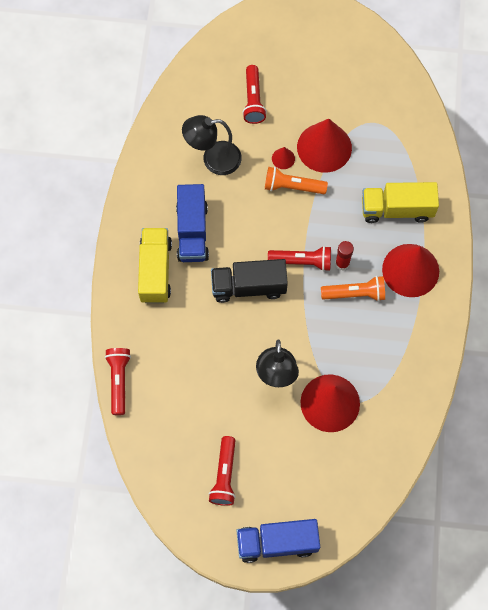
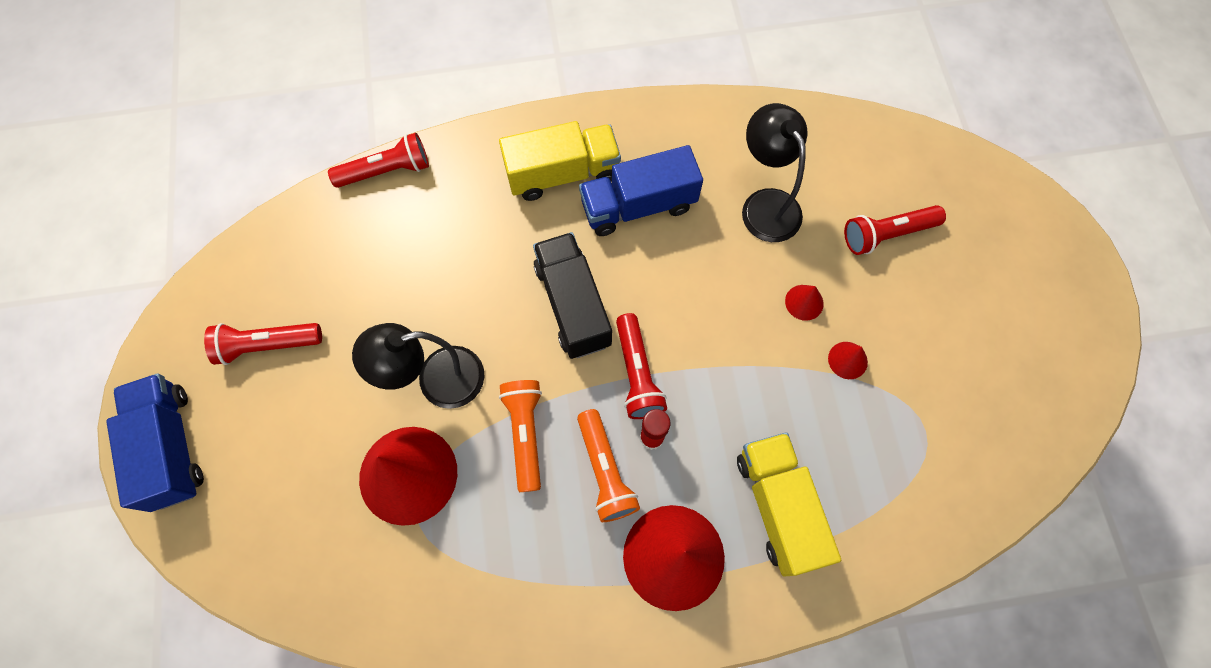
camera: 75 degrees right, 0 degrees up
orange flashlight [265,167,328,194] -> orange flashlight moved to [499,380,542,492]
red cone [297,119,352,172] -> red cone [828,342,868,379], size x0.42

